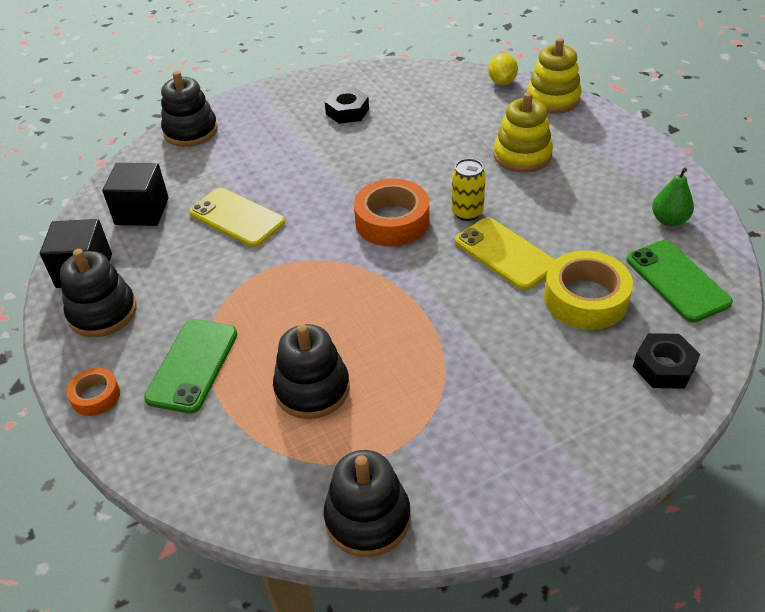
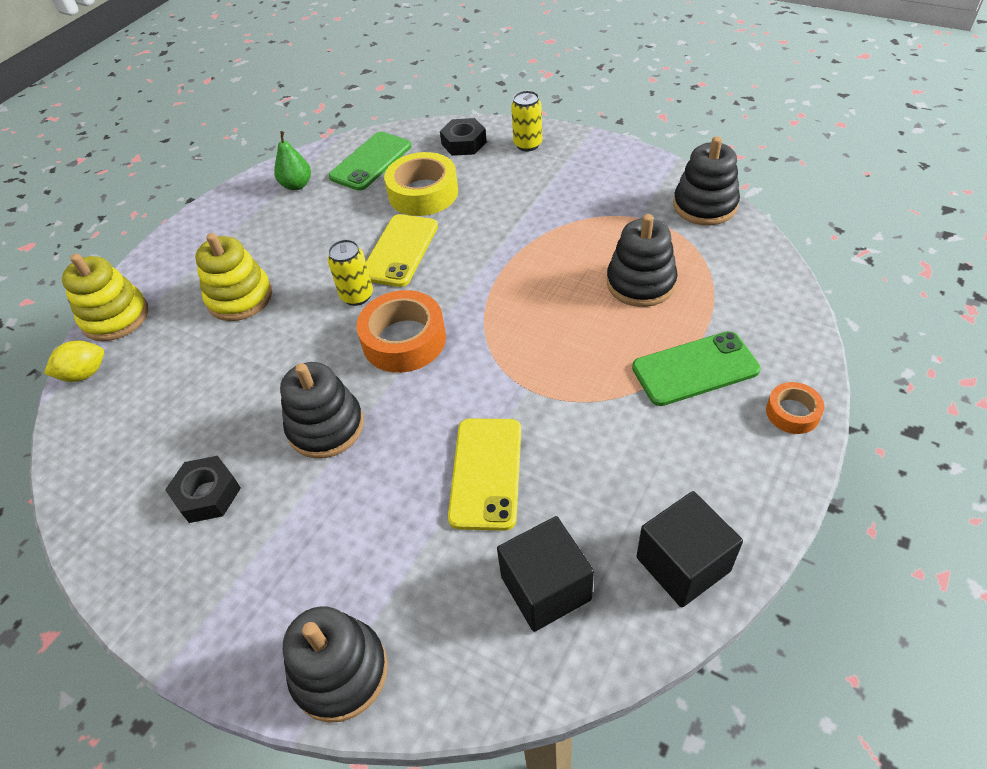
camera: 120 degrees left, 5 degrees up
black stacking toy [60,249,137,337] -> black stacking toy moved to [280,362,364,458]
none -> yellow can [511,91,542,152]

